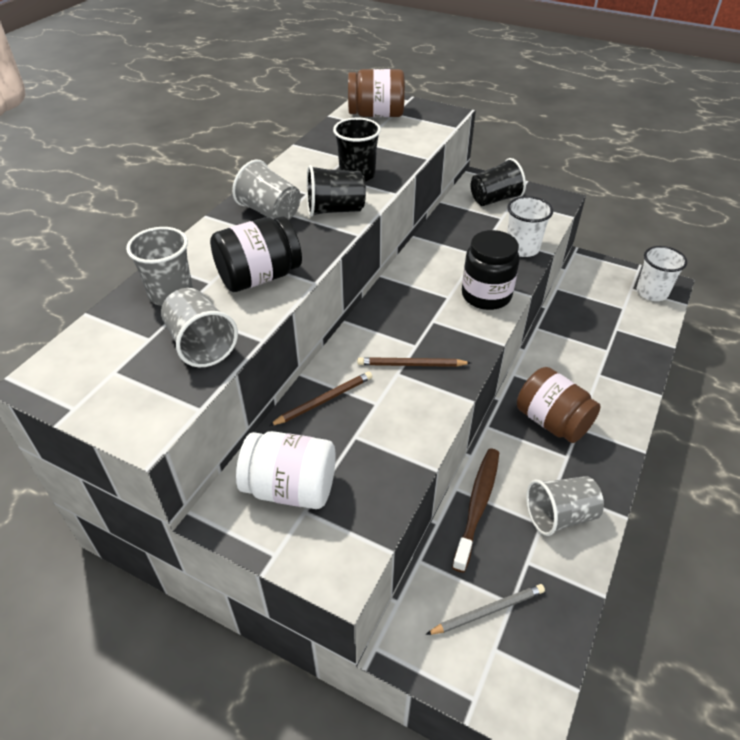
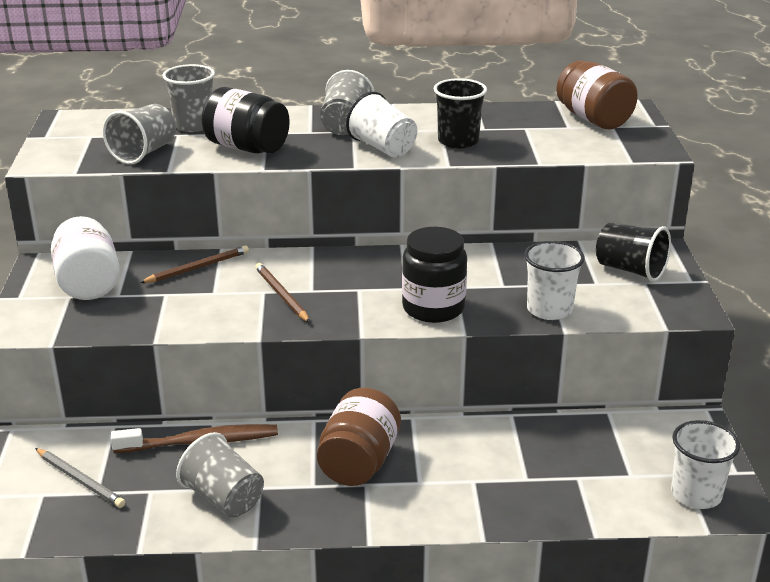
camera: 60 degrees right, 15 degrees down
brown pencil [269,371,372,426] -> brown pencil turned 60 degrees counterclockwise [140,245,249,283]
black cup [306,165,366,217] -> white cup [346,92,417,157]

